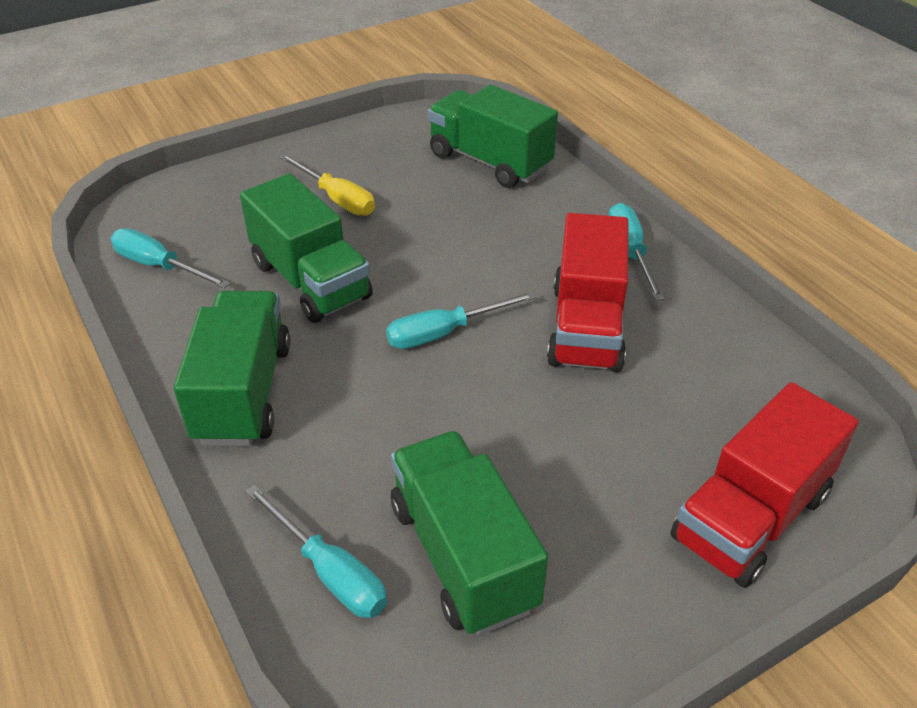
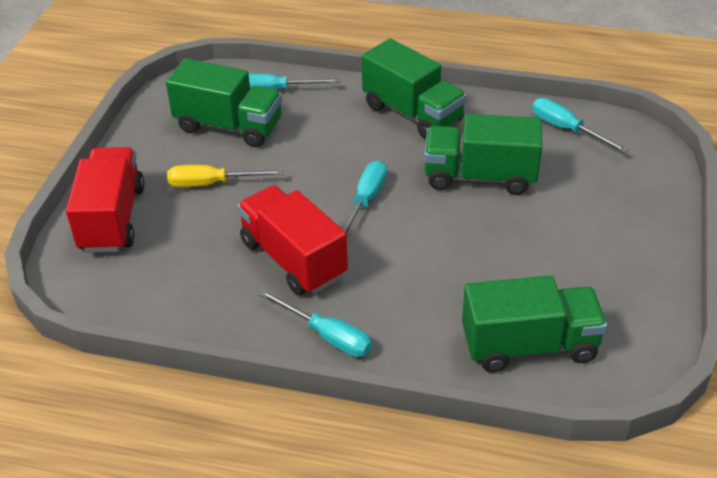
camera: 135 degrees right, 0 degrees up
turquoise screwdriver [111,228,231,289] -> turquoise screwdriver turned 120 degrees counterclockwise [532,98,628,153]
yellow screwdriver [280,154,375,216] -> yellow screwdriver moved to [167,165,284,187]

